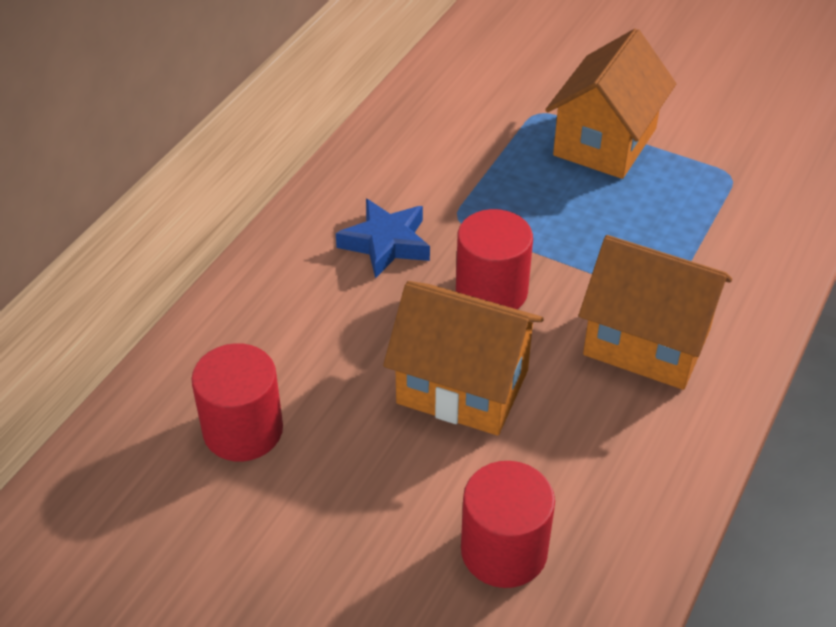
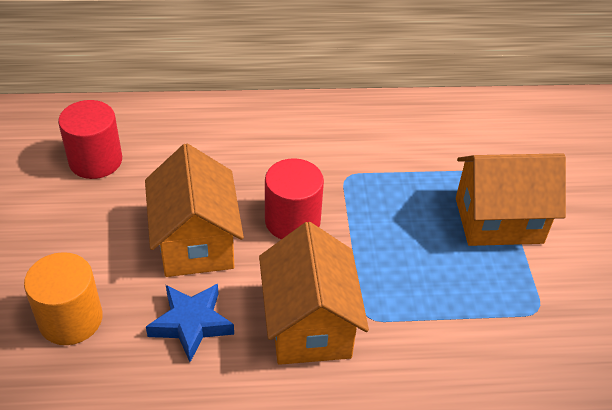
camera: 55 degrees right, 0 degrees up
blue star [336,199,430,279] -> blue star moved to [146,284,234,362]
red cylinder [461,461,555,588] -> orange cylinder [24,252,103,345]

